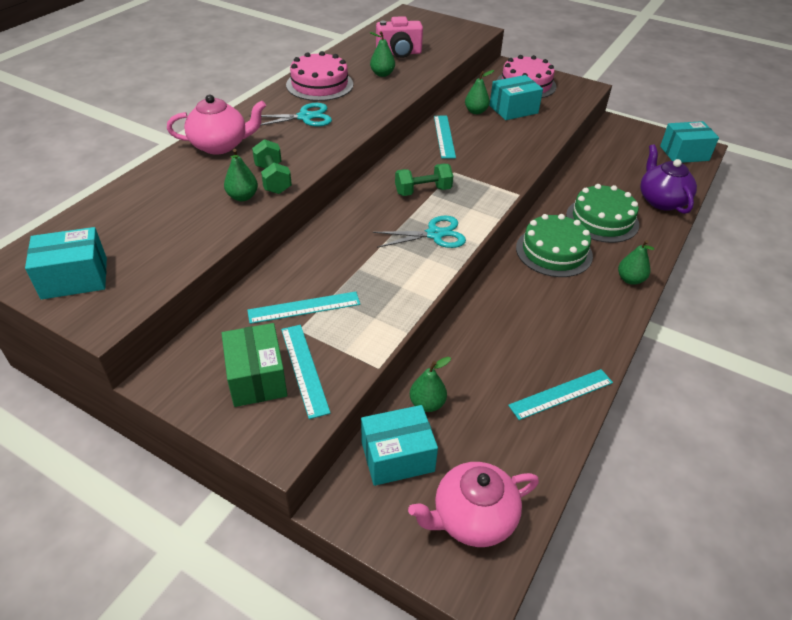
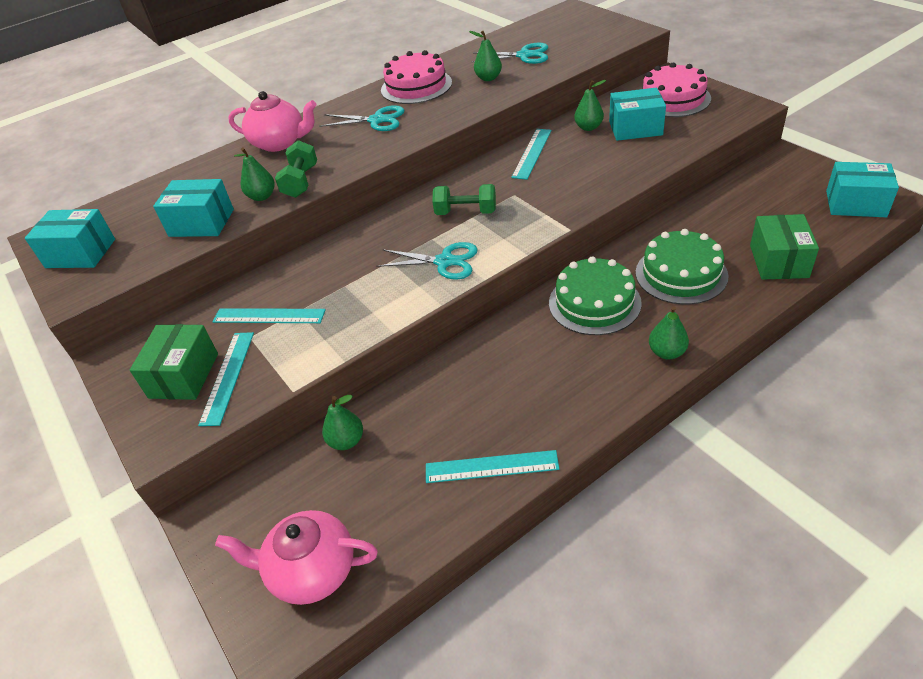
camera: 30 degrees right, 0 degrees up
turquoise box [361,405,438,486] -> turquoise box moved to [153,179,234,237]
pink camera [376,16,423,58] -> turquoise scissors [472,42,548,64]
purple teapot [640,144,697,214] -> green box [750,214,819,280]

